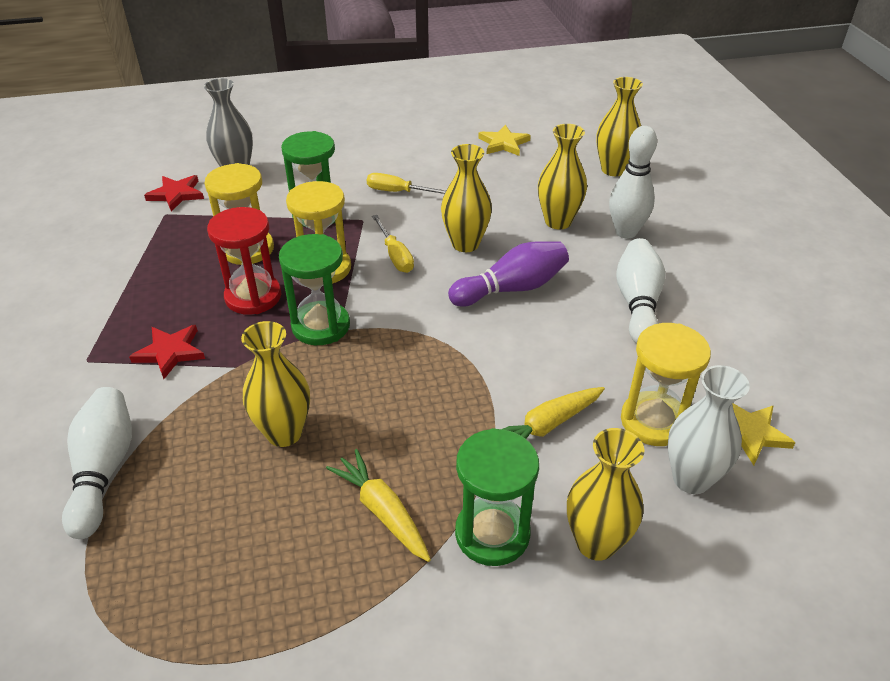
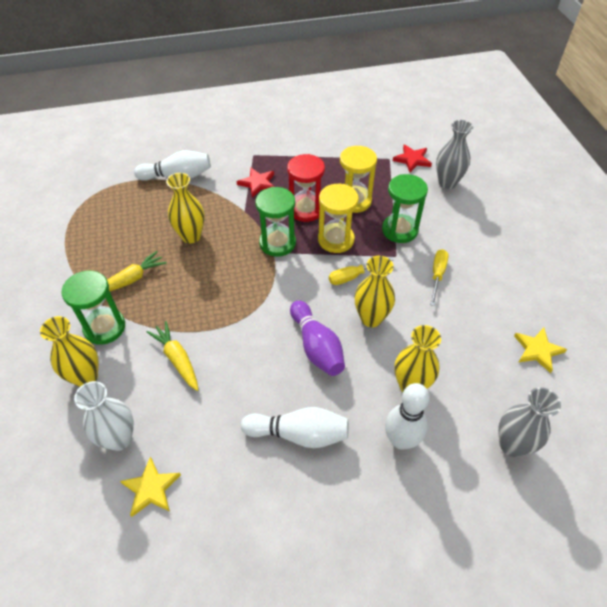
camera: 90 degrees right, 10 degrees up
yellow vase [596,77,643,176] -> grey vase [498,387,561,457]
yellow hourglass [621,323,711,446] -> none

